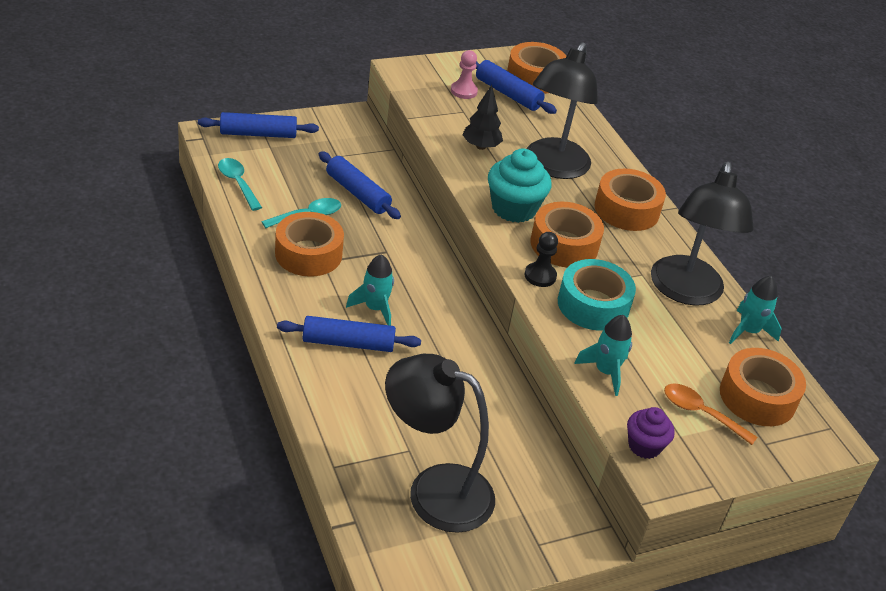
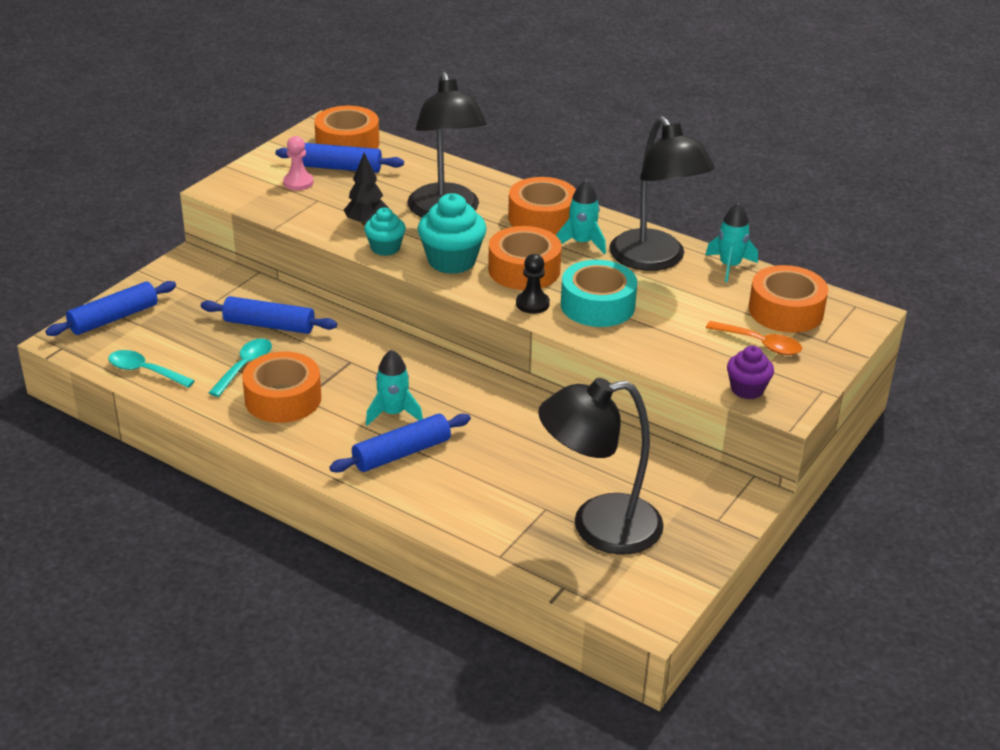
camera: 30 degrees left, 5 degrees down
turquoise rocket [574,315,632,396] -> turquoise rocket moved to [556,180,606,254]
orange spoon [664,383,758,445] -> orange spoon turned 150 degrees counterclockwise [706,321,802,355]
none -> turquoise cupcake [364,208,406,256]

